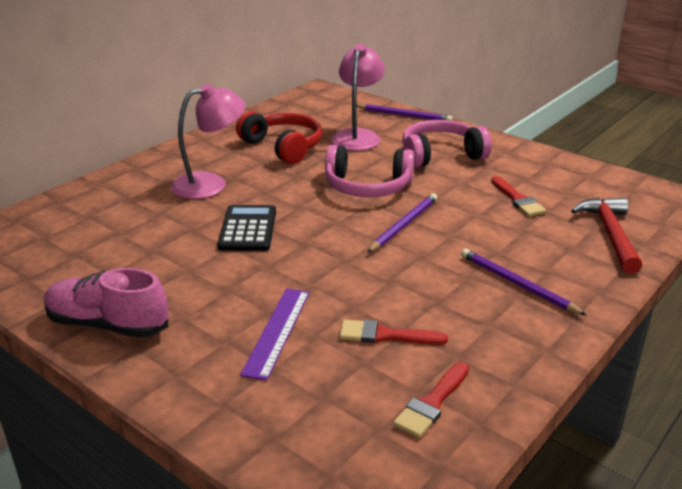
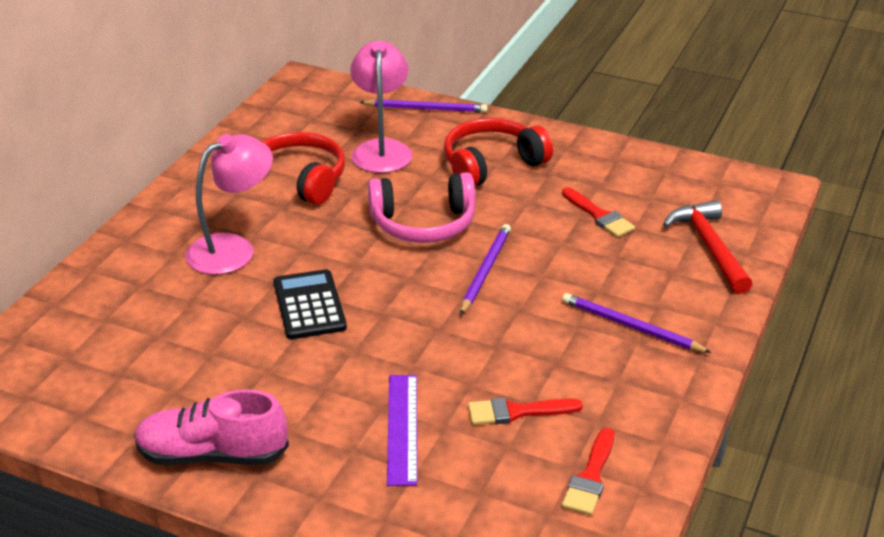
camera: 15 degrees left, 5 degrees up
pink headphones [402,120,492,168] -> red headphones [444,118,553,186]

